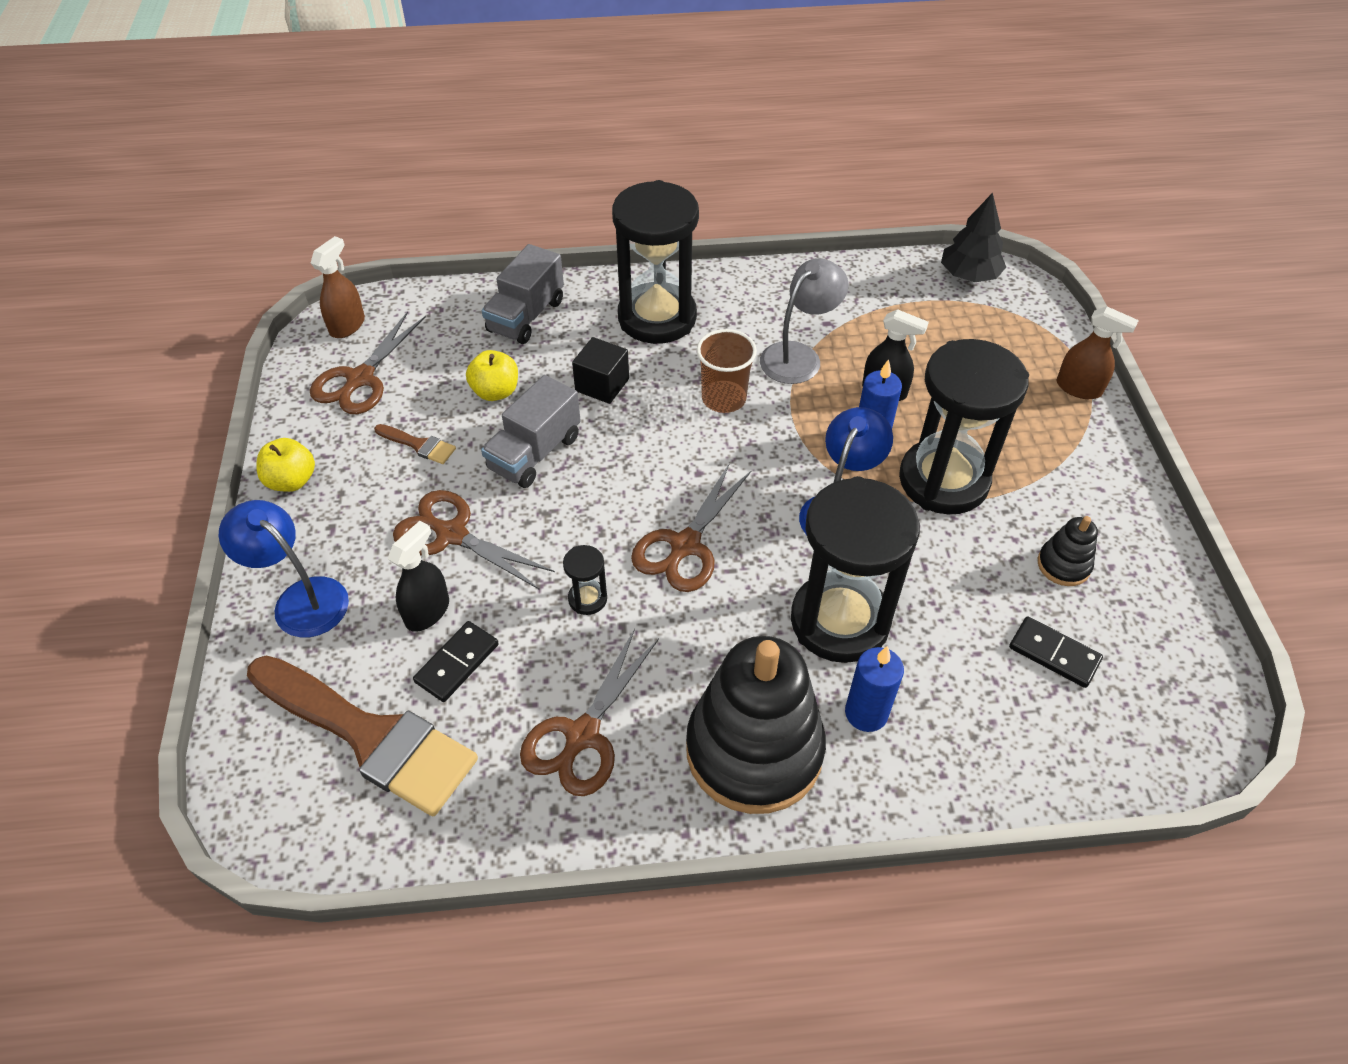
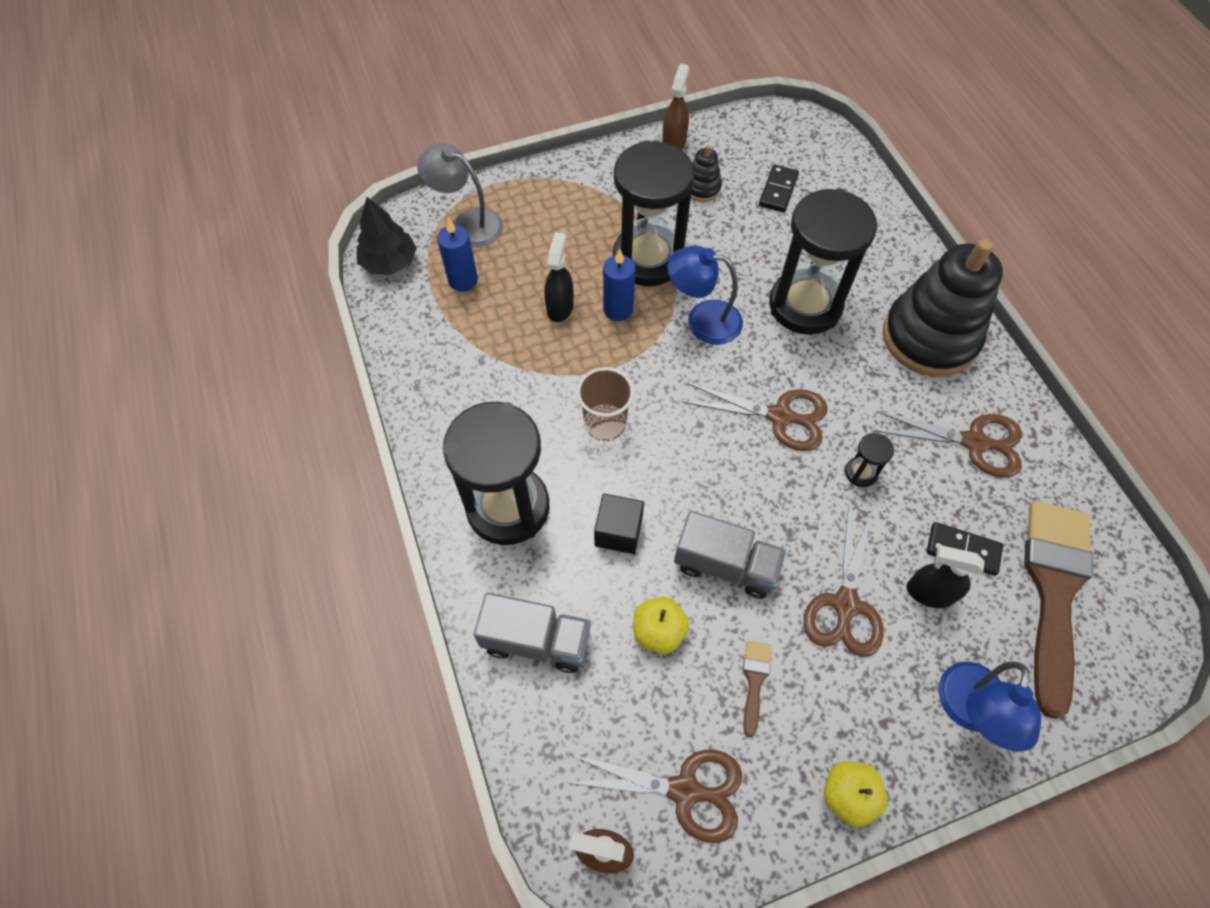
camera: 105 degrees left, 10 degrees up
grey lamp [760,258,849,384] -> grey lamp moved to [417,143,503,247]
blue candle [845,646,904,732] -> blue candle moved to [437,217,478,292]
brown spray bottle [1056,306,1139,399] -> brown spray bottle moved to [662,64,689,149]

